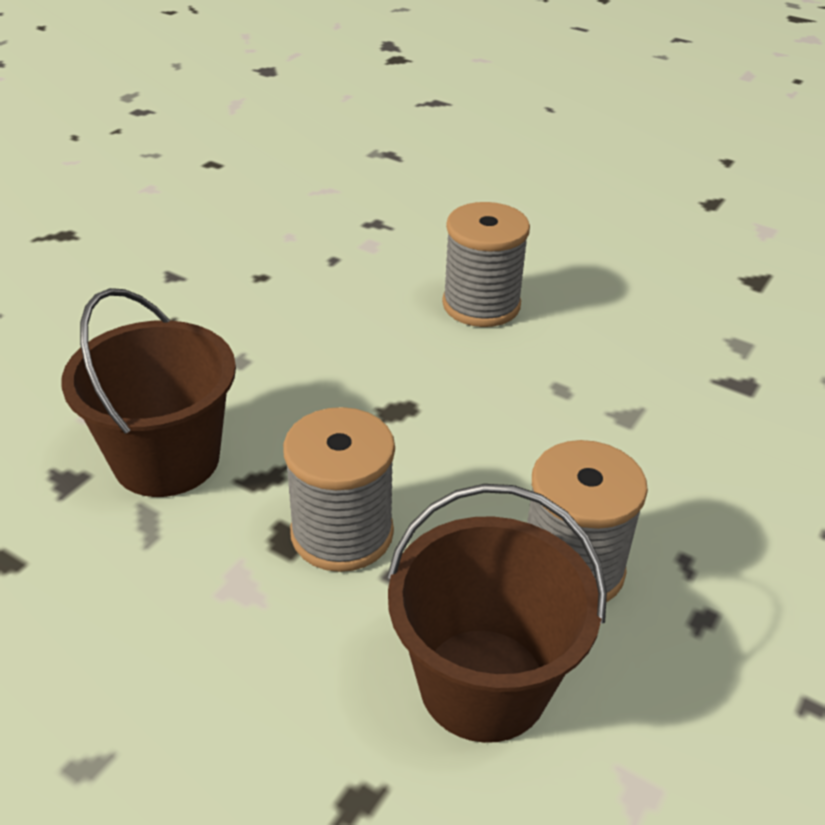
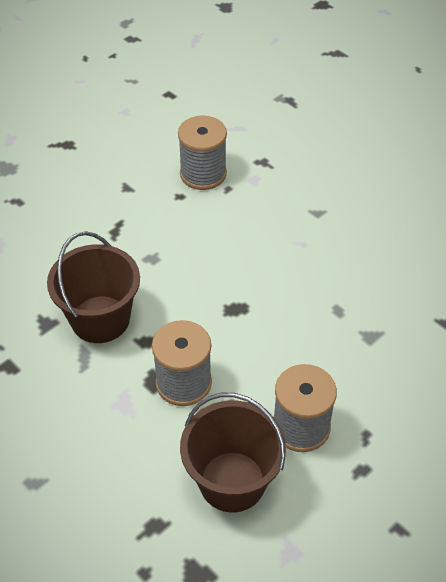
camera: 15 degrees right, 10 degrees up
grey spool [442,202,530,327] -> grey spool moved to [178,115,227,190]

